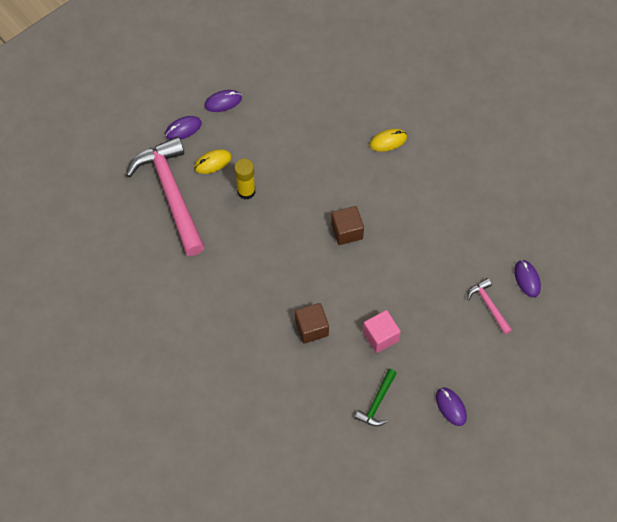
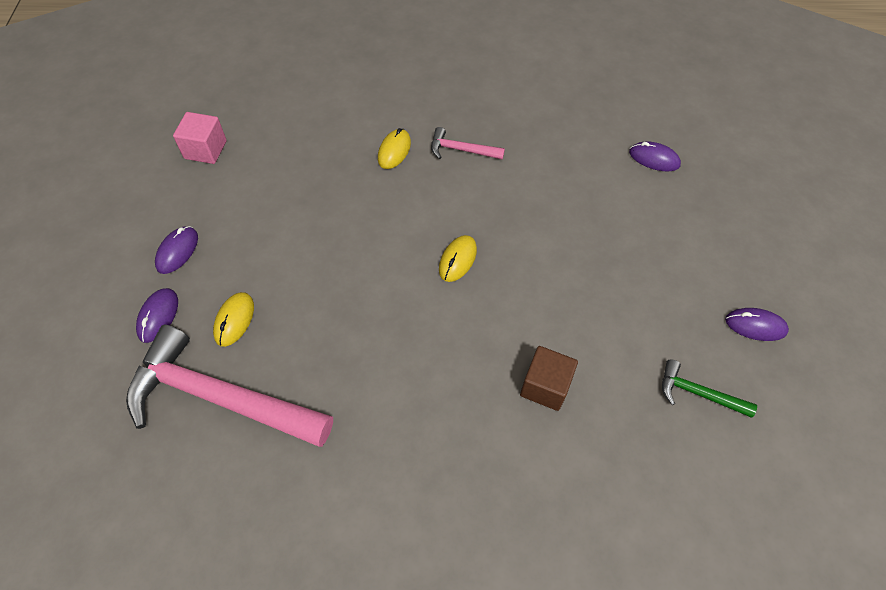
camera: 50 degrees left, 5 degrees down
yellow glue stick [234,159,255,200] -> none
brown cube [331,206,364,245] -> yellow mouse [439,235,477,282]
green hammer [355,369,397,426] -> green hammer turned 135 degrees clockwise [662,359,757,418]
pink cube [363,310,401,353] -> pink cube moved to [173,112,227,164]
pink hammer [467,278,512,335] -> pink hammer moved to [431,127,505,160]

